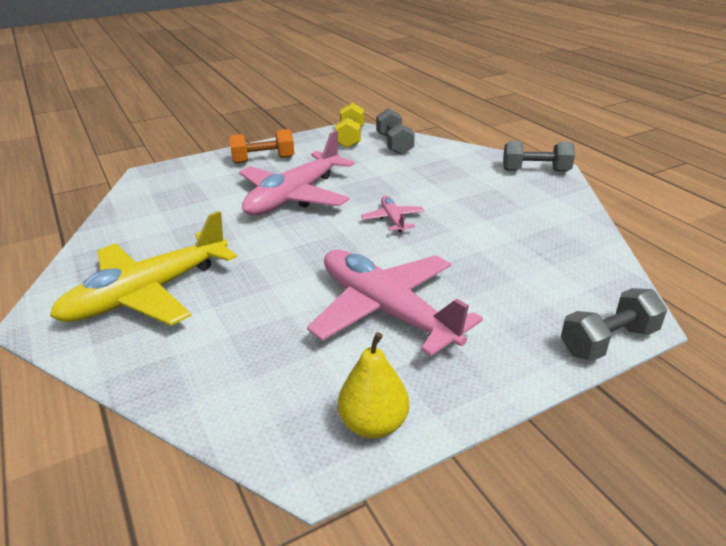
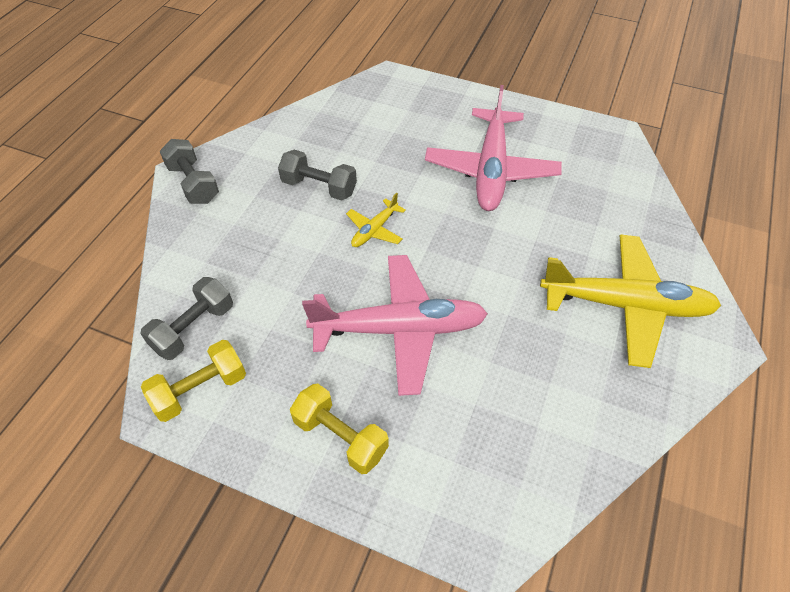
camera: 130 degrees left, 20 degrees up
orange dumbbell [229,129,294,163] -> yellow dumbbell [290,384,389,474]
yellow pear [338,332,409,439] -> none
pink plane [361,196,424,232] -> yellow plane [346,193,406,247]
grey dumbbell [561,288,667,361] -> grey dumbbell moved to [278,150,357,200]

